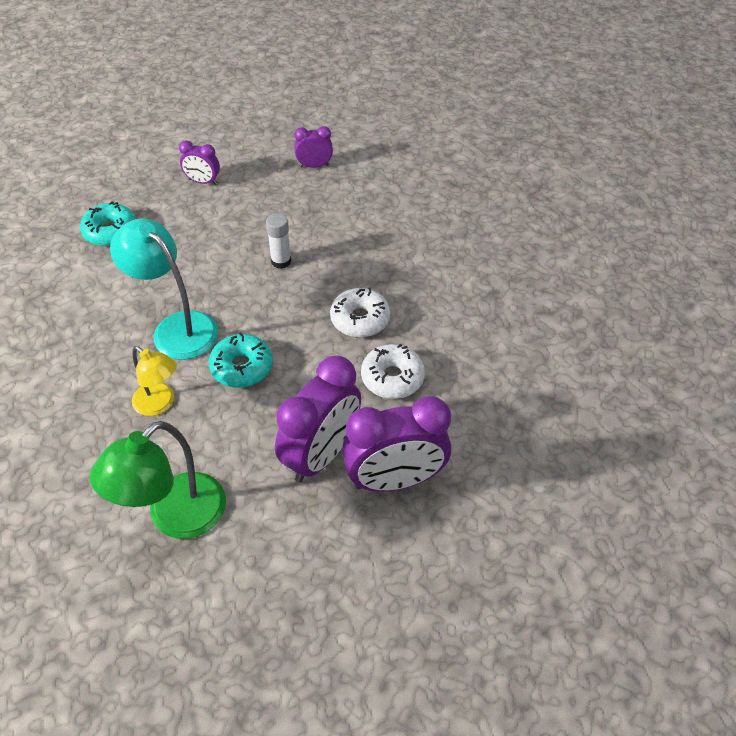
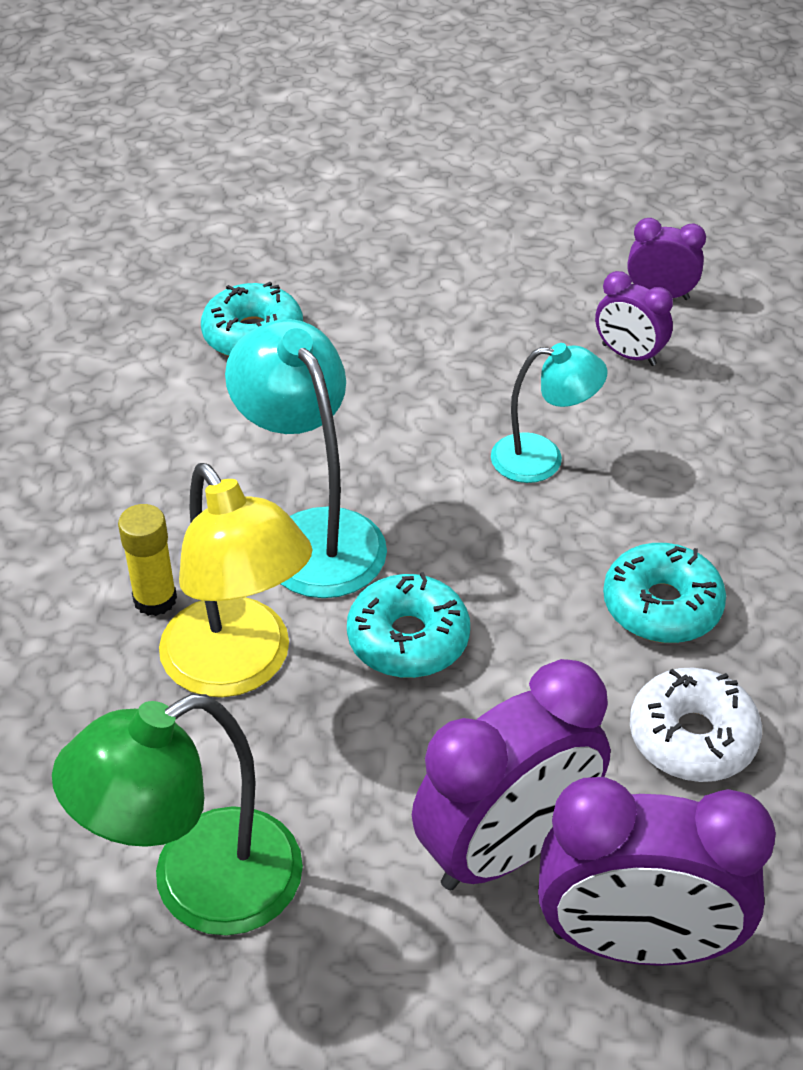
camera: 20 degrees right, 5 degrees down
yellow lamp [132,346,177,416] -> yellow lamp [159,463,312,697], size x1.63
purple clock [179,140,220,185] -> purple clock moved to [595,271,673,366]
white glue stick [266,213,291,269] -> turquoise lamp [491,343,608,483]
white donut [330,288,390,338] -> turquoise donut [603,543,726,643]
none -> yellow glue stick [118,504,177,616]

